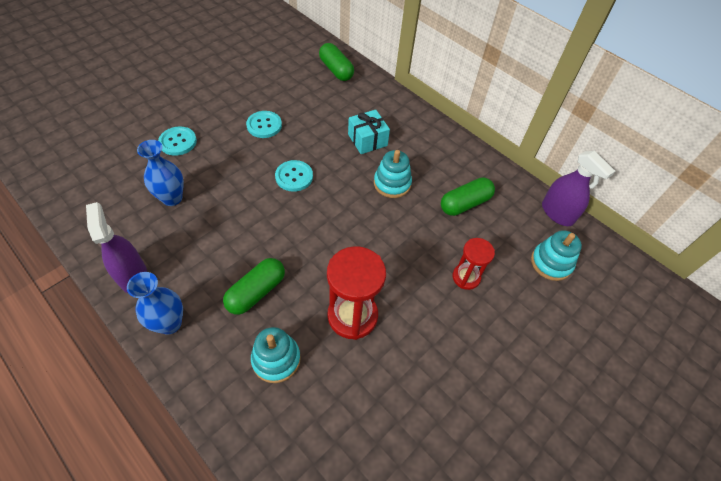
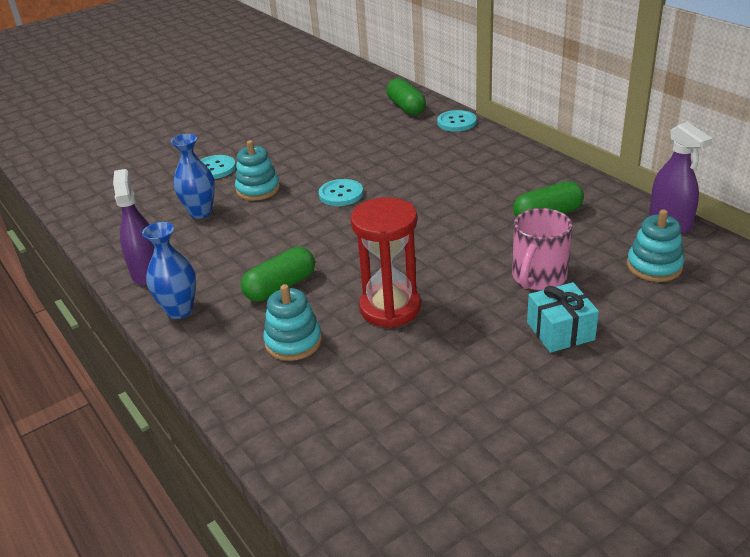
camera: 15 degrees right, 20 degrees down
turquoise button [246,111,282,138] -> turquoise button moved to [437,110,477,132]
turquoise gift [348,110,390,154] -> turquoise gift moved to [527,282,599,353]
turquoise stacking toy [374,150,412,198] -> turquoise stacking toy moved to [235,140,280,200]
red hourglass [453,238,495,290] -> pink mug [512,208,572,291]

